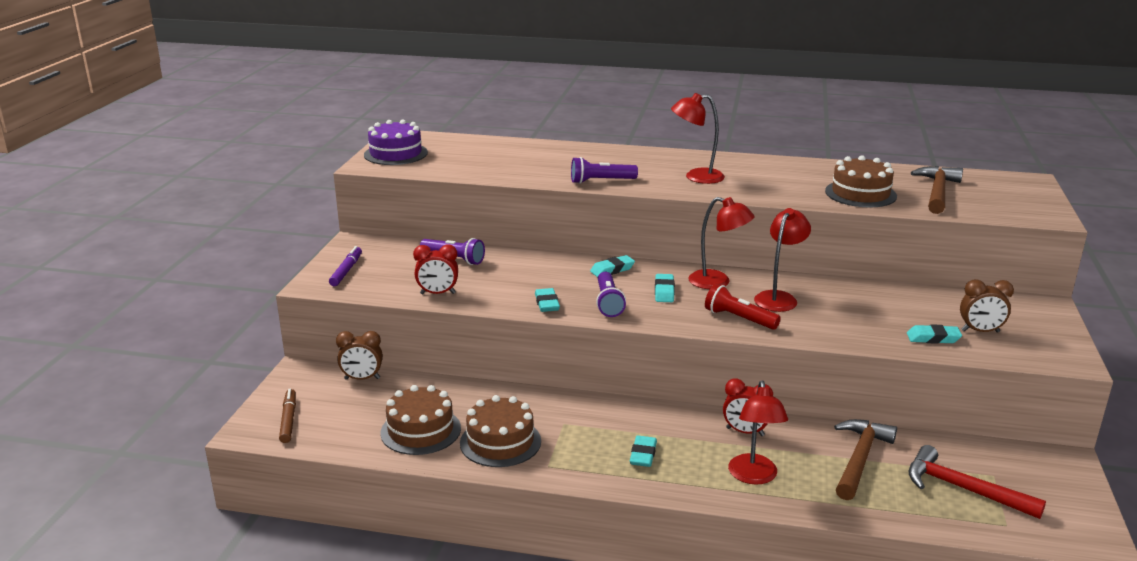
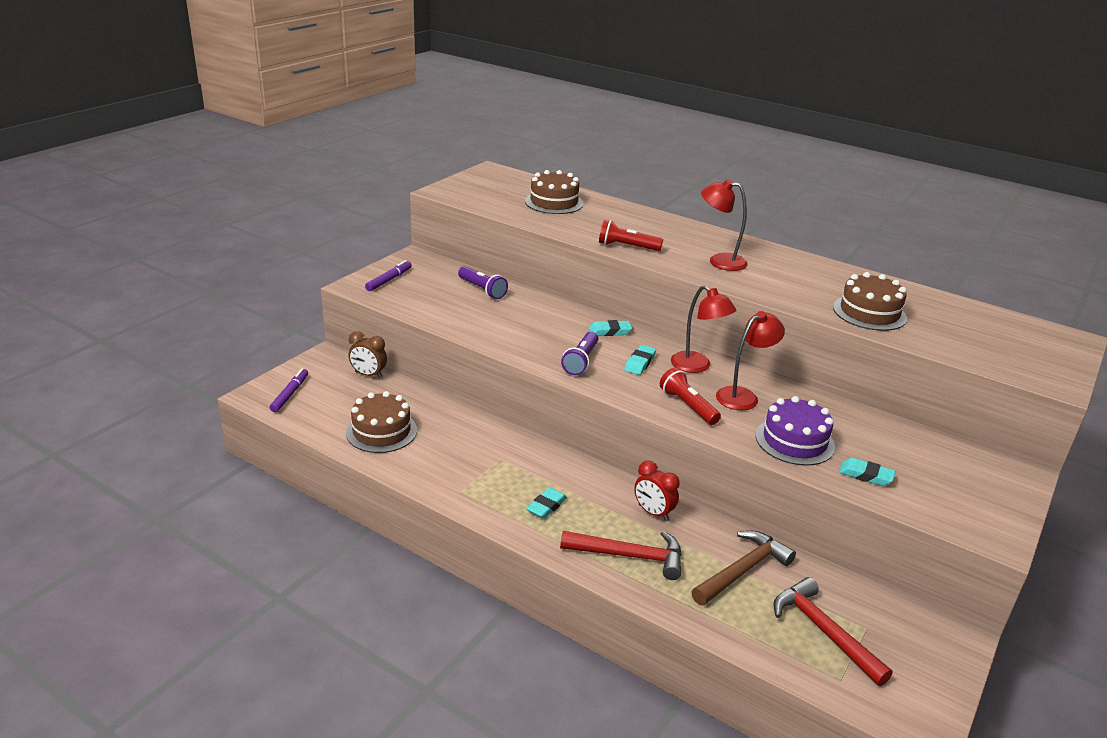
camera: 20 degrees right, 5 degrees up
brown marker [279,389,296,443] -> purple marker [270,368,308,412]
purple cake [364,120,428,165] -> purple cake moved to [756,396,835,466]
red clock [413,244,458,294] -> none
brown cake [460,395,541,467] -> brown cake moved to [525,170,584,214]
turquoise eraser [535,288,560,312] -> none
purple flashlight [571,157,638,184] -> red flashlight [599,220,663,251]
red lamp [728,380,788,485] -> red hammer [560,531,682,580]
brown hammer [911,166,963,214] -> none
brown clock [960,279,1014,332] -> none

